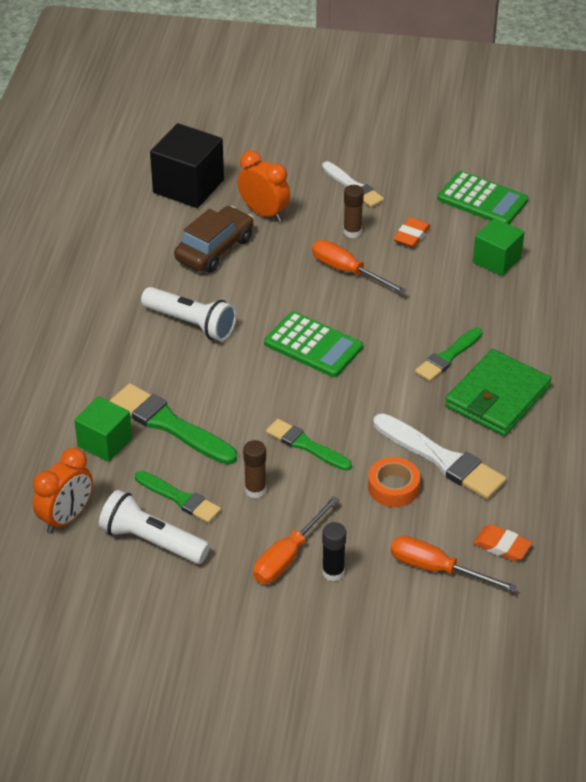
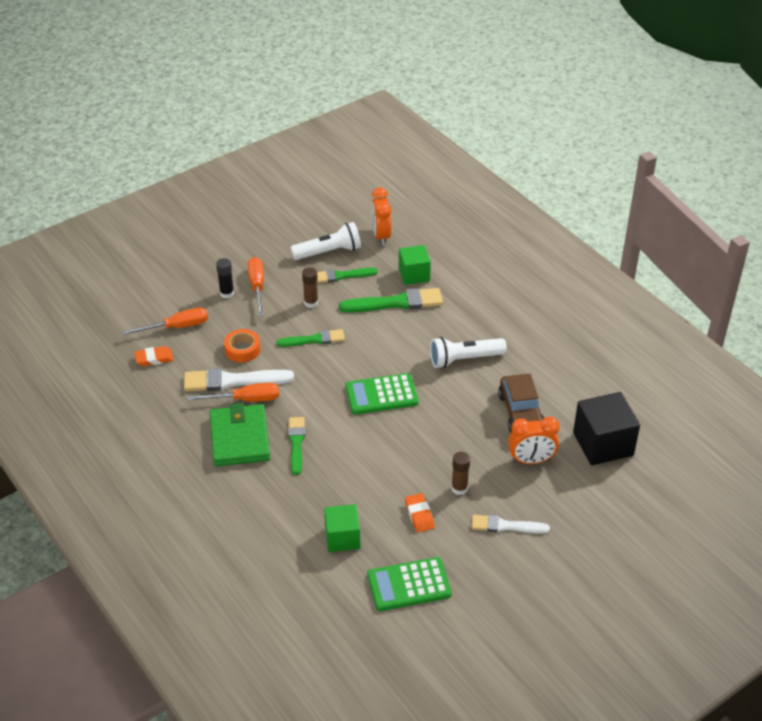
camera: 135 degrees right, 0 degrees up
orange screwdriver [312,240,407,294] -> orange screwdriver moved to [188,383,279,402]

